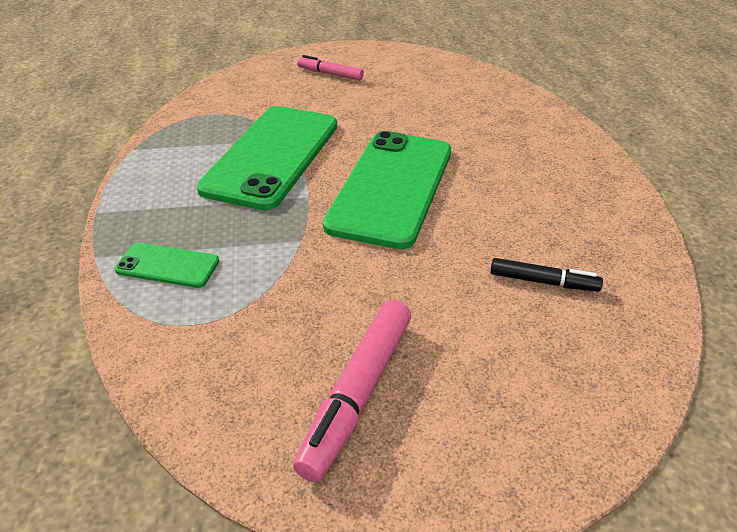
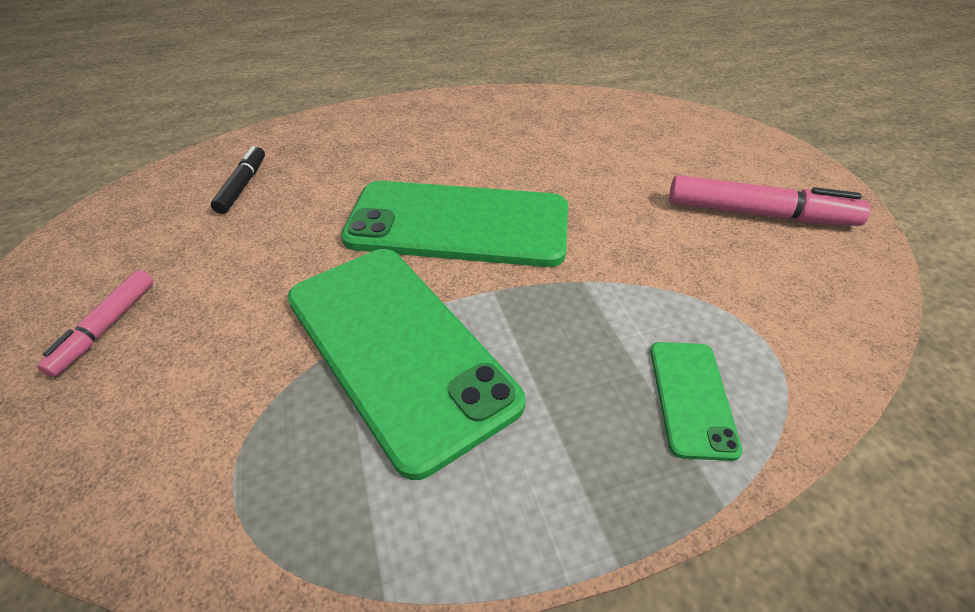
camera: 100 degrees left, 5 degrees up
green phone [197,106,337,210] -> green phone turned 45 degrees clockwise [287,249,525,480]
black marker [490,258,603,292] -> black marker moved to [211,146,265,214]

